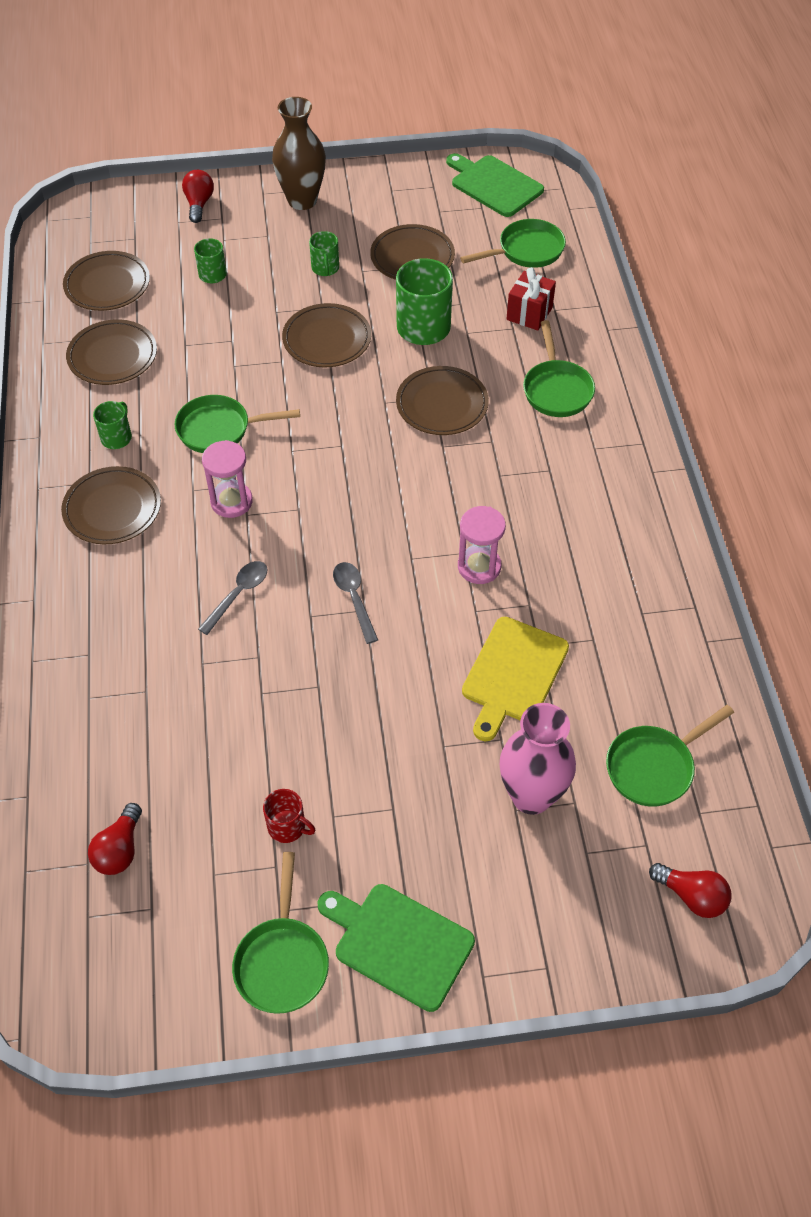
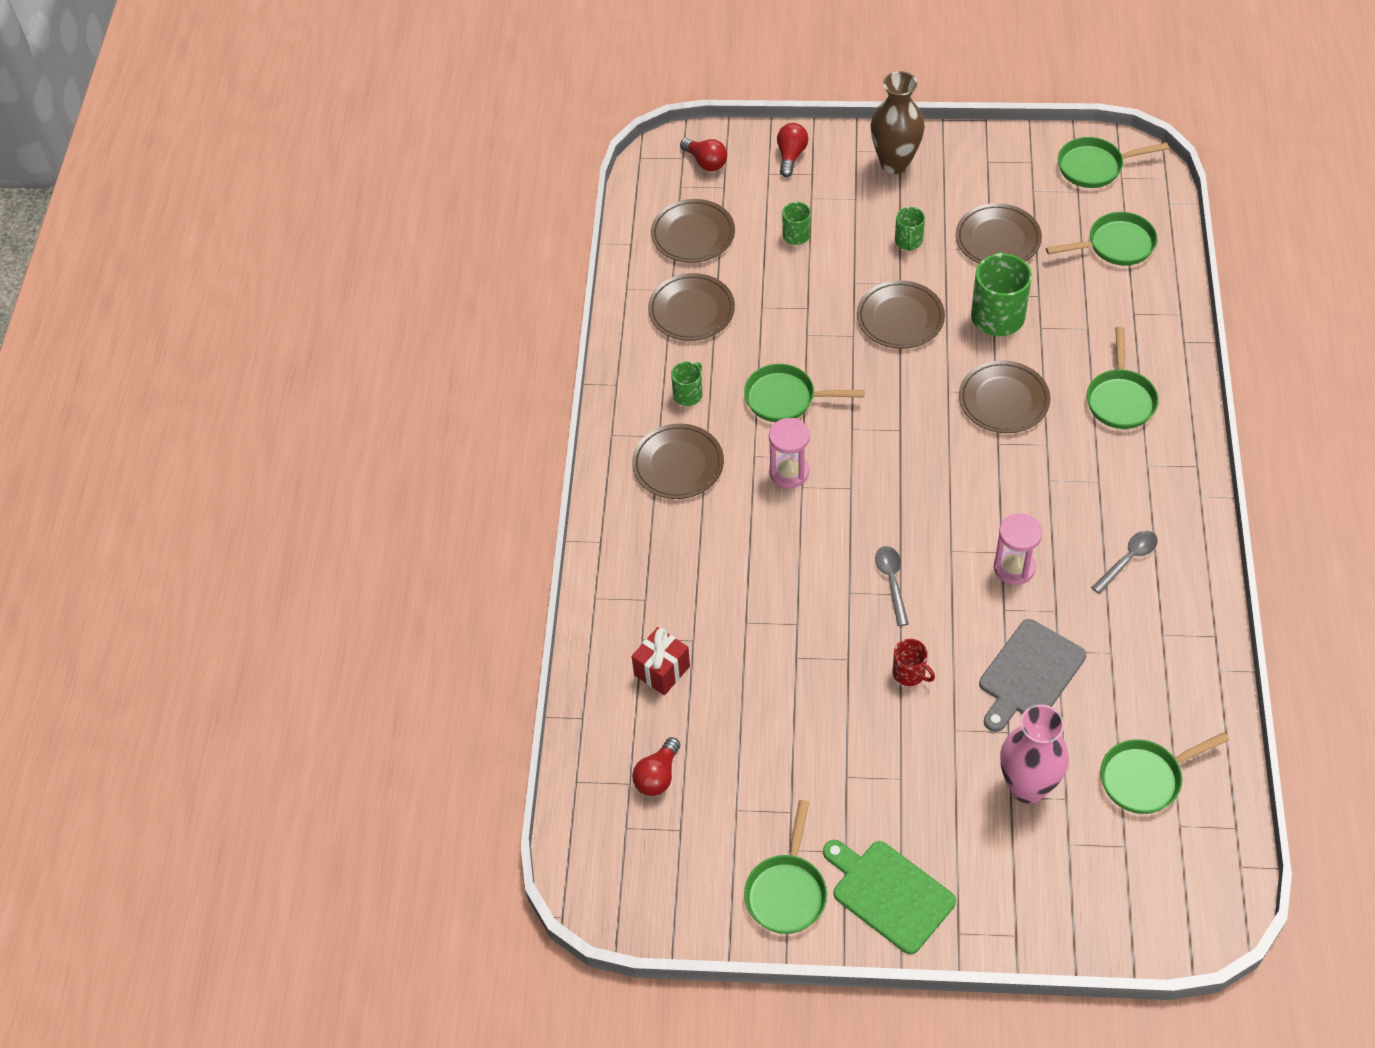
camera: 15 degrees right, 0 degrees up
grey spoon [198,561,267,635] -> grey spoon moved to [1091,531,1158,594]
red mug [263,789,315,843] -> red mug moved to [892,639,935,686]
green cutting board [446,153,544,217] -> green pan [1058,137,1169,188]
yellow cutting board [462,617,569,741] -> grey cutting board [979,619,1086,732]
red gift [507,267,556,331] -> red gift moved to [632,627,690,695]
red light bulb [649,863,731,918] -> red light bulb moved to [680,138,727,171]

